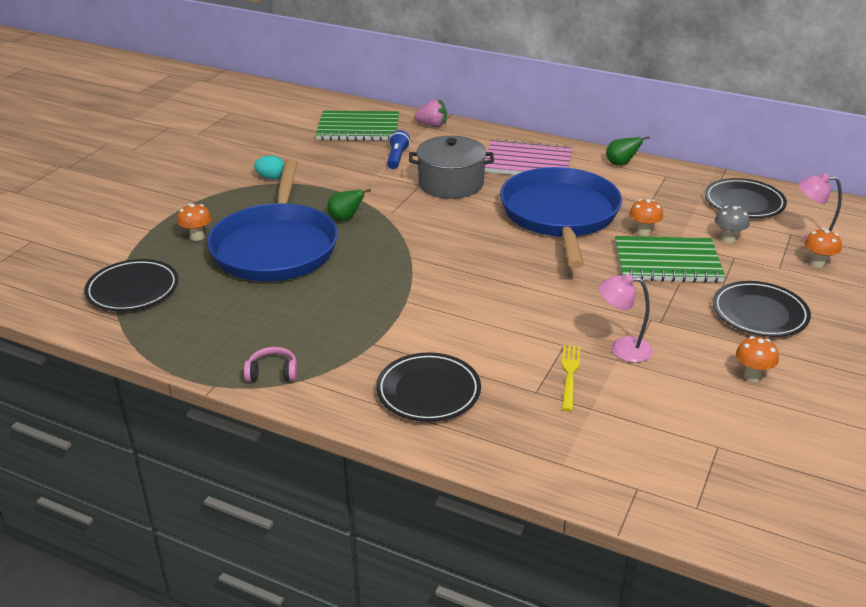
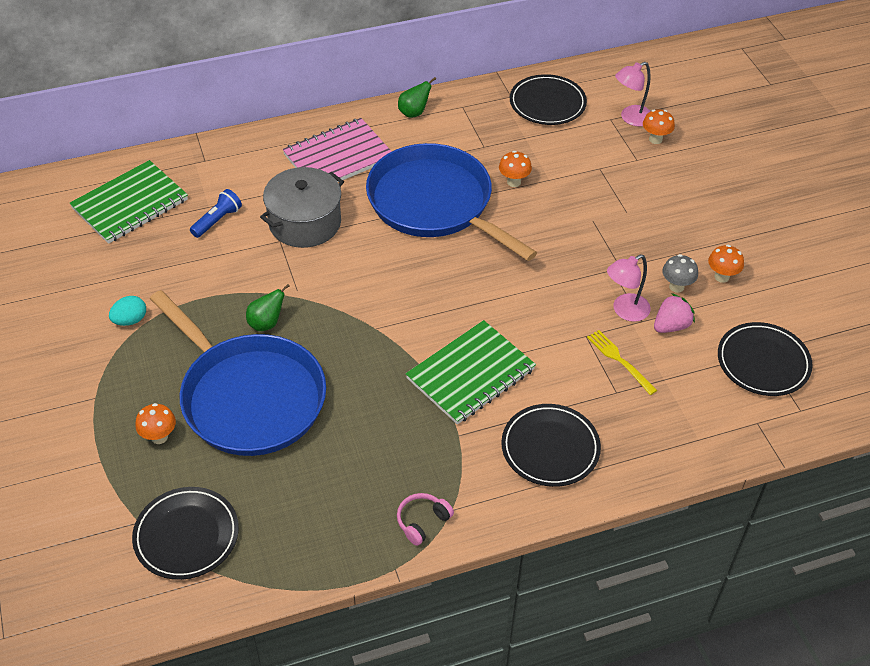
camera: 45 degrees left, 15 degrees up
blue flashlight [387,130,410,169] -> blue flashlight turned 75 degrees clockwise [190,189,242,238]
pink strawberry [415,99,447,127] -> pink strawberry moved to [654,293,695,333]
green notebook [615,236,725,283] -> green notebook moved to [406,320,536,425]
black plate [713,281,811,337] -> black plate moved to [718,322,813,396]
grey mushroom [715,206,750,243] -> grey mushroom moved to [662,254,698,293]

